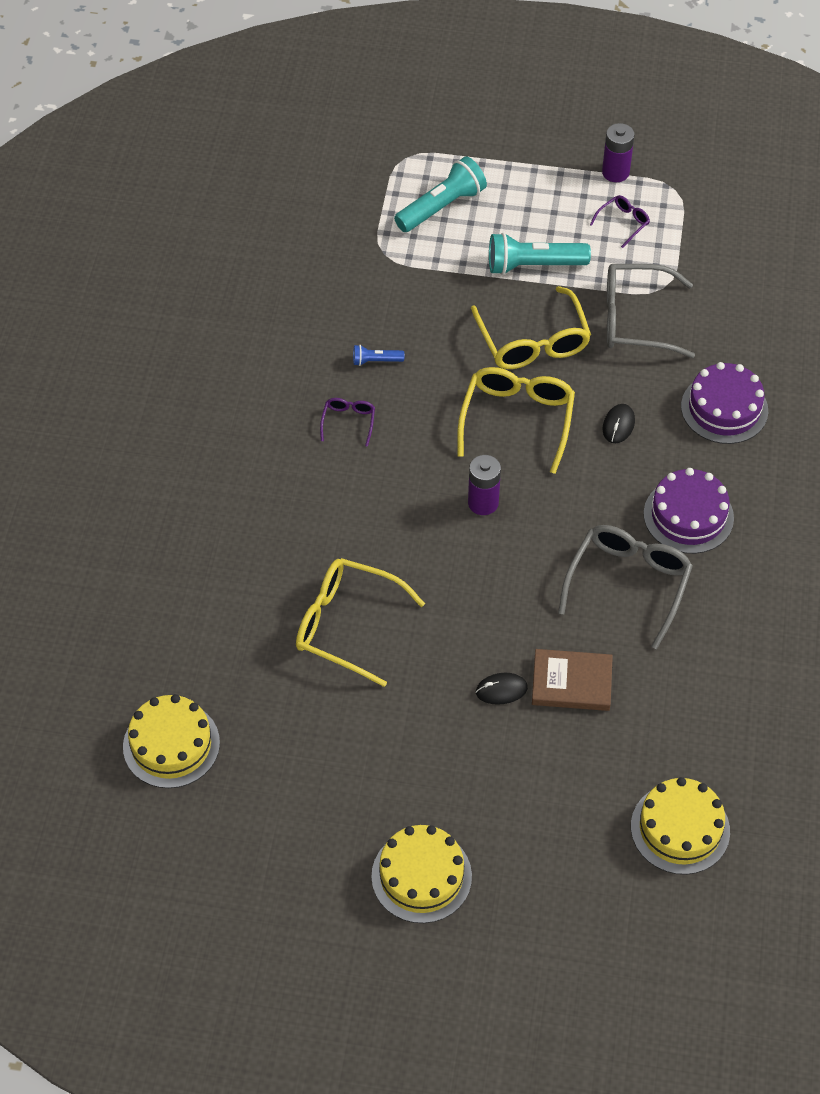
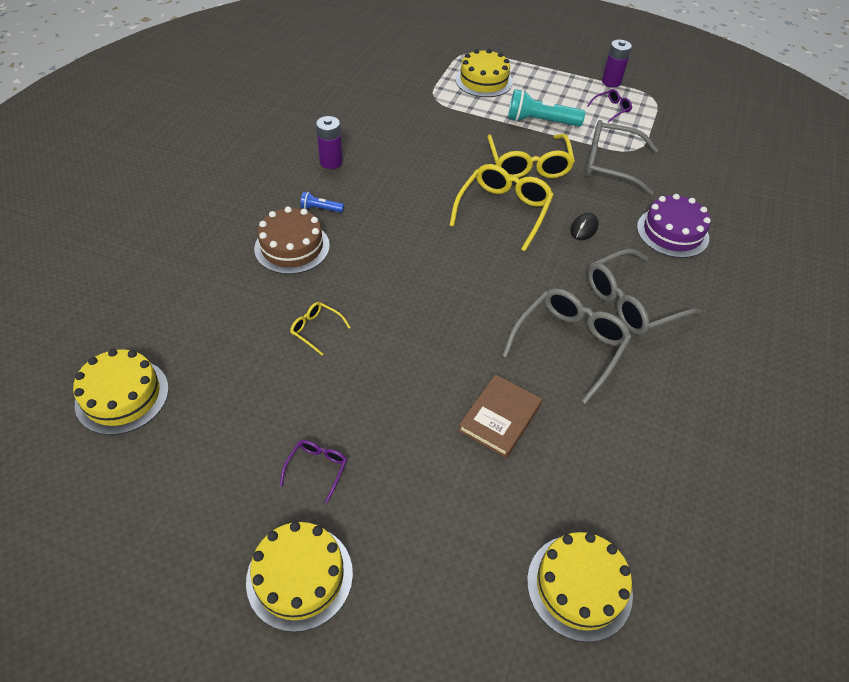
camera: 10 degrees right, 5 degrees down
yellow glasses [296,558,425,687] -> yellow glasses [290,302,351,356], size x0.48
purple glasses [320,398,375,447] -> purple glasses moved to [280,440,347,503]
blue flashlight [353,345,405,366] -> blue flashlight moved to [300,192,344,213]
turquoise flashlight [394,156,487,232] -> yellow cake [455,49,513,97]
purple battery [468,455,501,515] -> purple battery moved to [316,116,343,169]
black mouse [476,673,528,705] -> none
brown book [532,649,613,711] -> brown book turned 75 degrees counterclockwise [458,374,542,458]
purple cake [644,468,734,554] -> grey glasses [588,249,702,335]
none -> brown cake [254,206,330,274]

